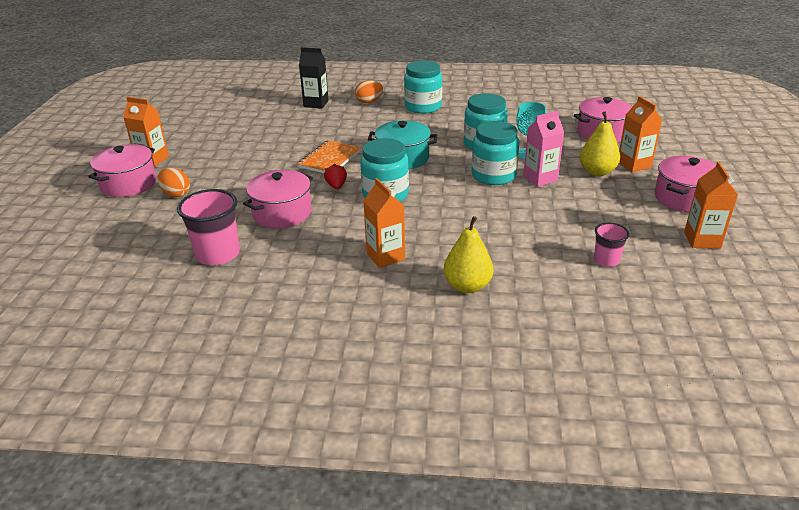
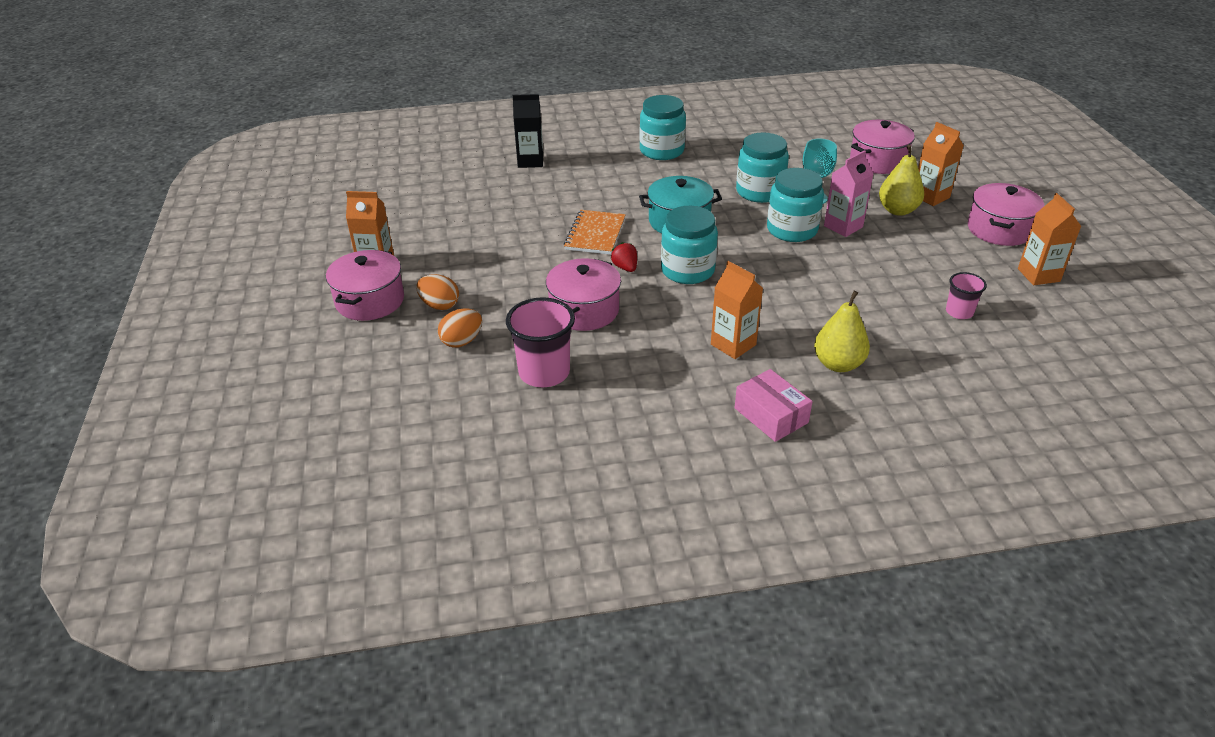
camera: 15 degrees left, 5 degrees up
orange egg [355,80,383,103] -> orange egg moved to [438,308,482,348]
none -> pink box [735,369,813,442]

